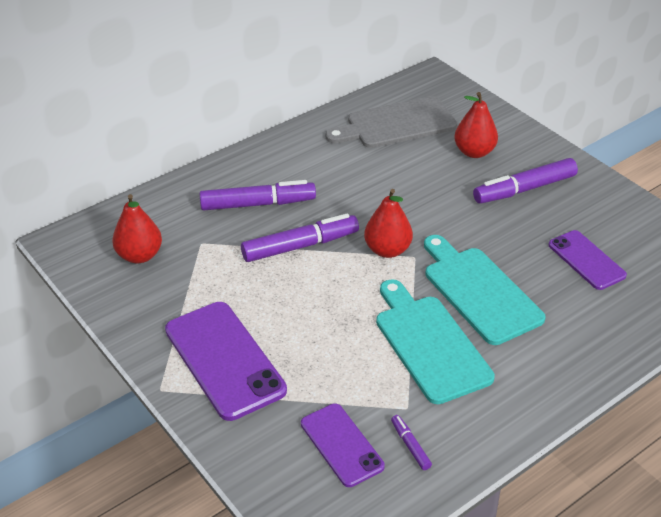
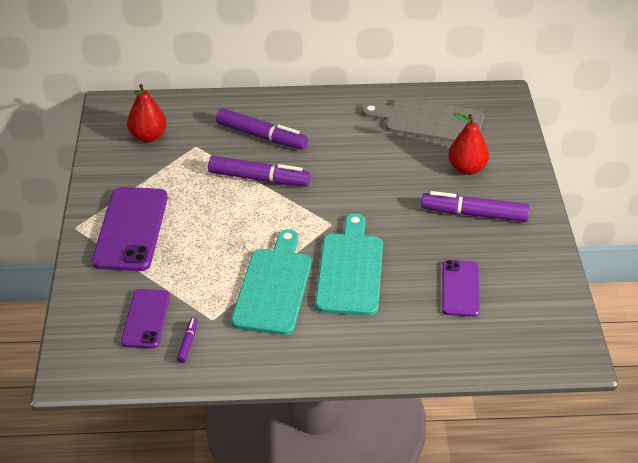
camera: 35 degrees right, 0 degrees up
red pear [364,189,413,258] -> none

